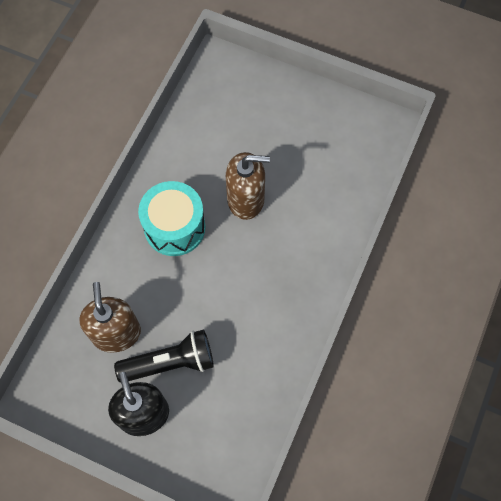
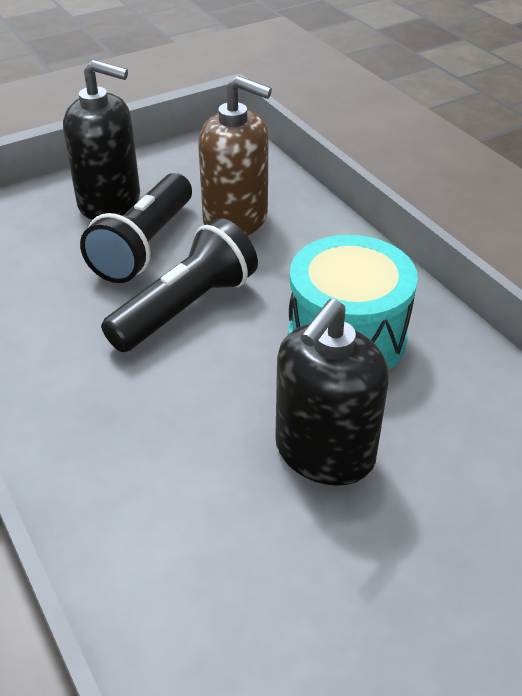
camera: 125 degrees right, 25 degrees down
brown soap dispenser [226,152,270,220] -> black soap dispenser [275,299,389,486]
none -> black flashlight [101,218,258,352]

